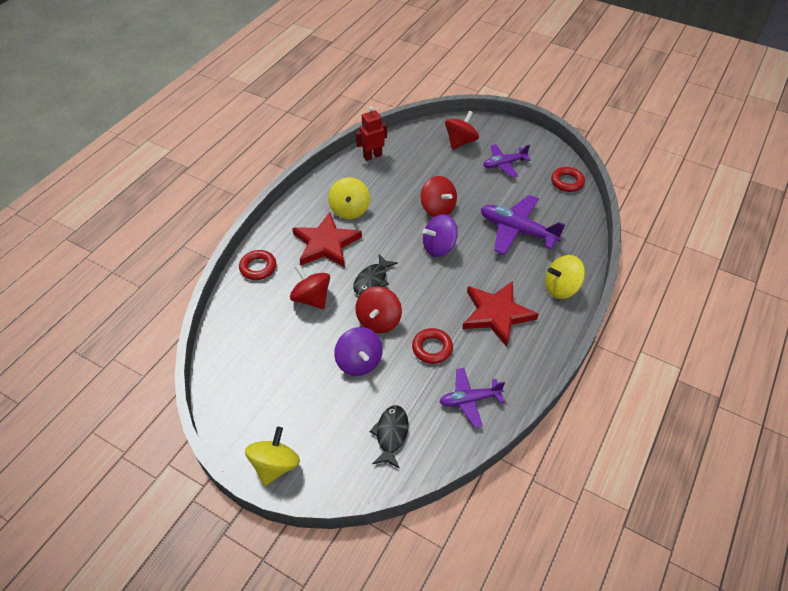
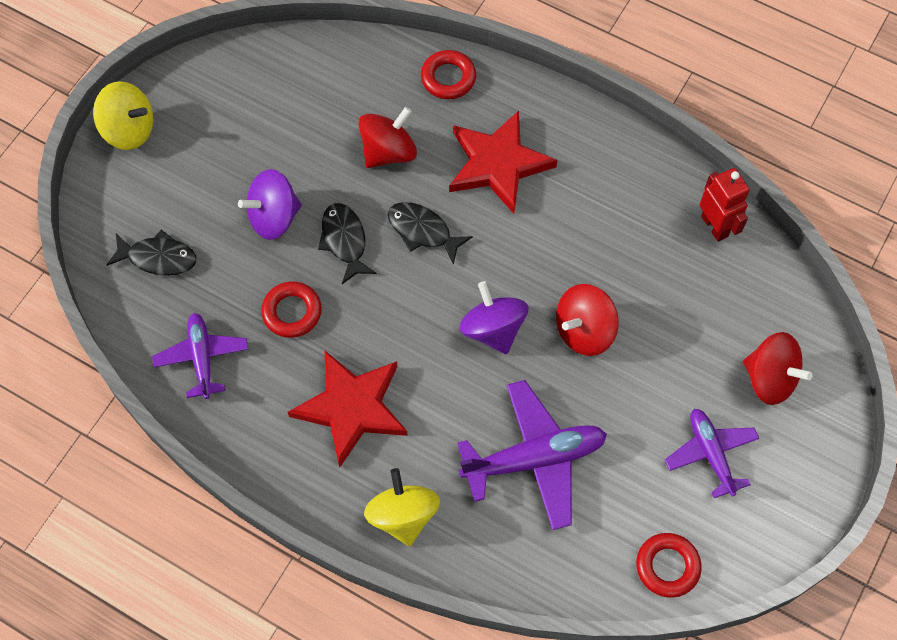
camera: 90 degrees right, 15 degrees up
yellow spinning top [328,177,370,219] -> none
red spinning top [355,286,402,333] -> black fish [318,203,377,284]
purple plane [481,195,566,255] -> purple plane turned 45 degrees clockwise [458,380,607,530]

